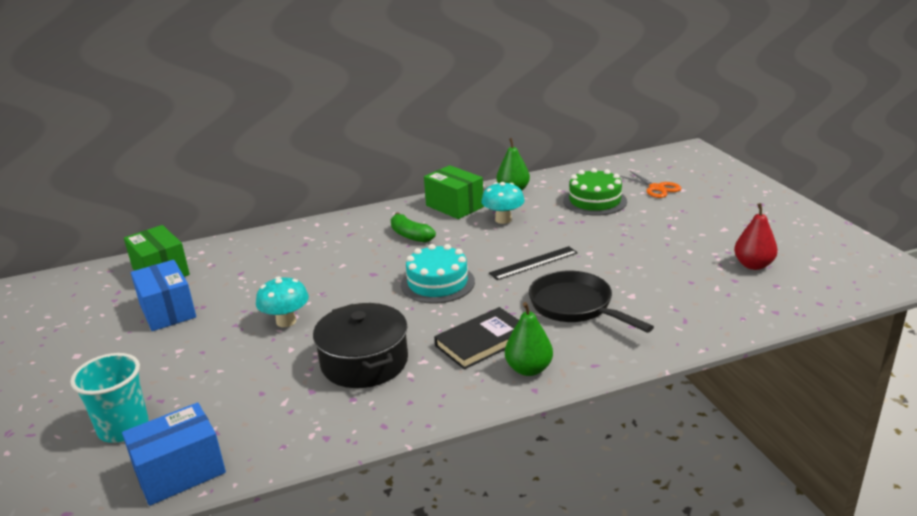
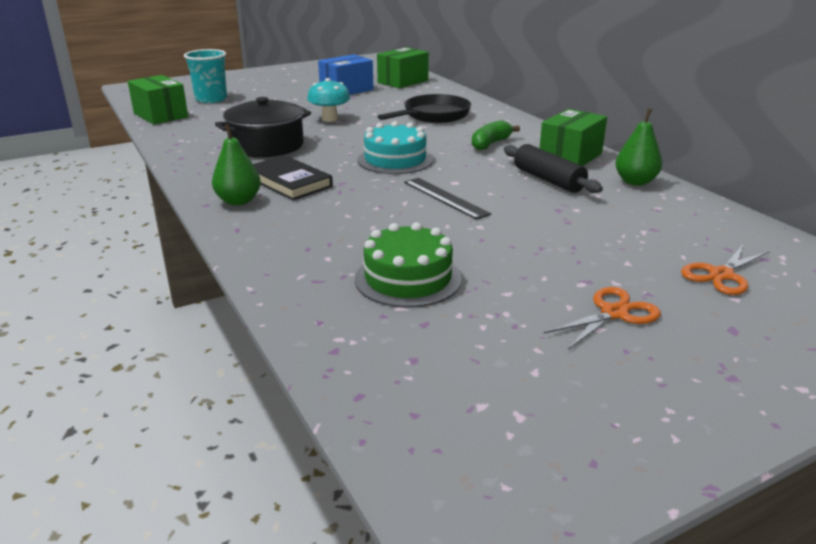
camera: 80 degrees right, 0 degrees up
blue box [122,403,226,506] -> green box [128,75,188,125]
turquoise mushroom [481,182,525,224] -> black rolling pin [504,144,603,193]
black pan [529,271,654,333] -> black pan moved to [377,94,471,123]
green cake [563,168,627,216] -> green cake moved to [355,222,462,308]
red pear [734,203,778,270] -> none
none -> orange scissors [544,287,661,350]

